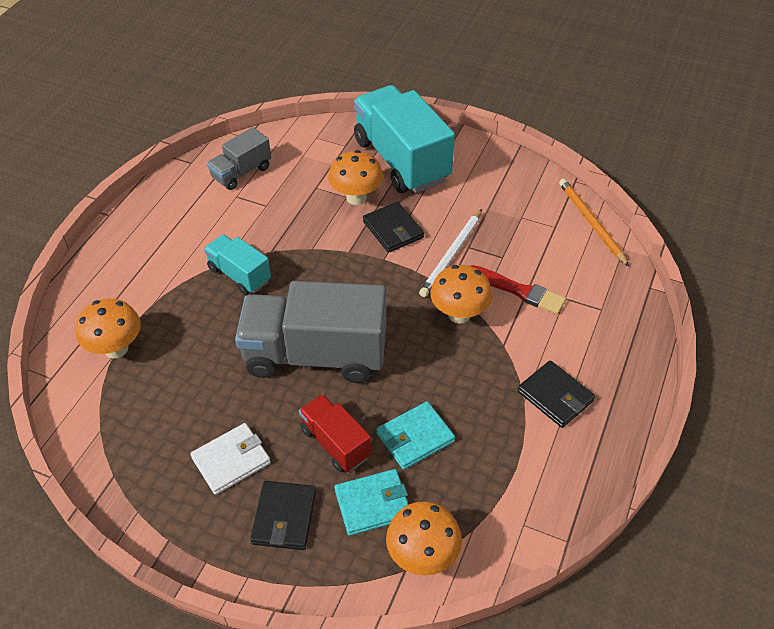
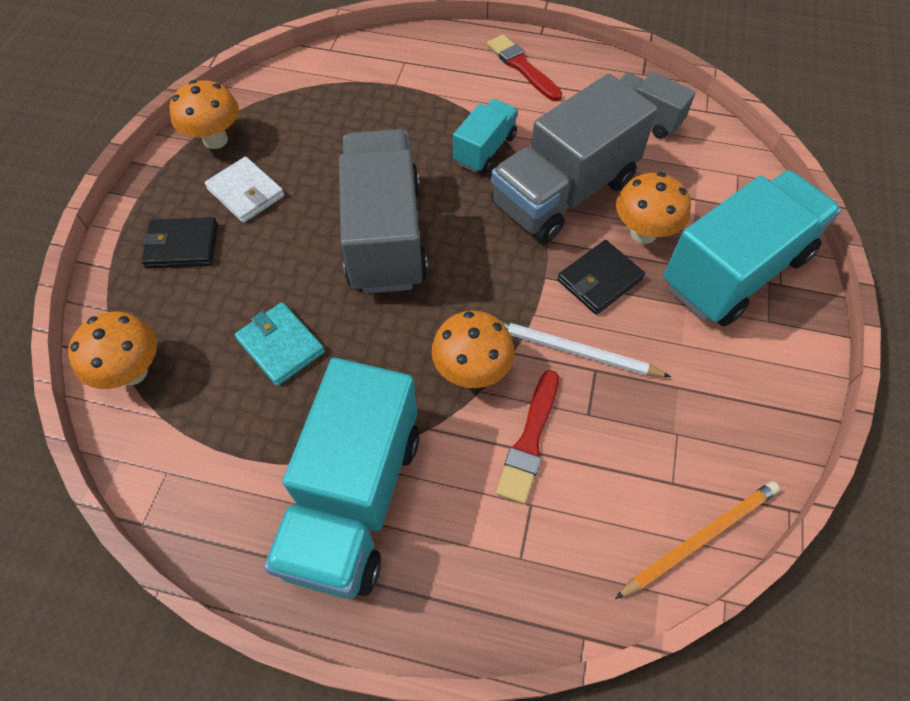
camera: 80 degrees right, 10 degrees up
orange mushroom [76,298,141,358] -> orange mushroom moved to [169,80,239,149]
red truck [299,394,372,472] -> none
turquoise wallet [334,469,409,536] -> none
black wallet [518,360,595,428] -> turquoise truck [264,358,420,599]
none -> red brush [487,35,562,101]
none -> grey truck [491,74,658,244]

